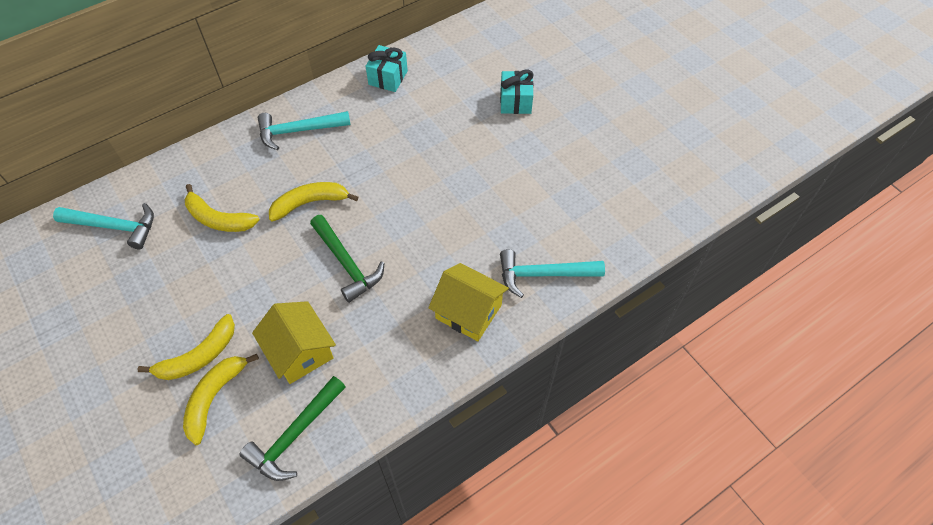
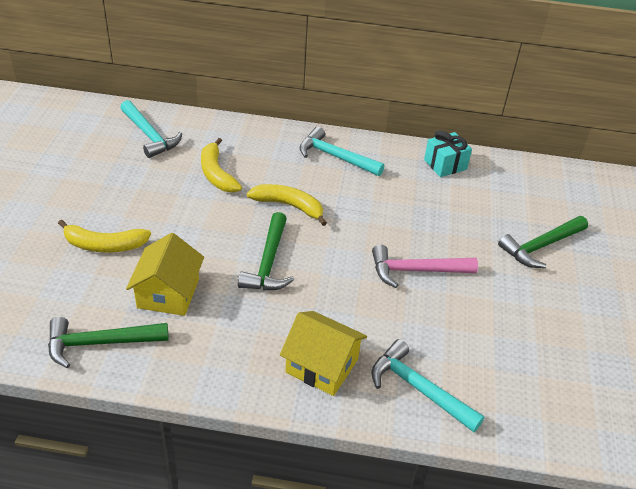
camera: 40 degrees right, 15 degrees down
yellow banana [183,354,259,445] -> none
yellow house [428,263,509,341] -> yellow house turned 45 degrees counterclockwise [280,311,367,396]
turquoise gift [500,69,534,114] -> green hammer [498,216,588,268]
none -> pink hammer [372,244,478,288]

